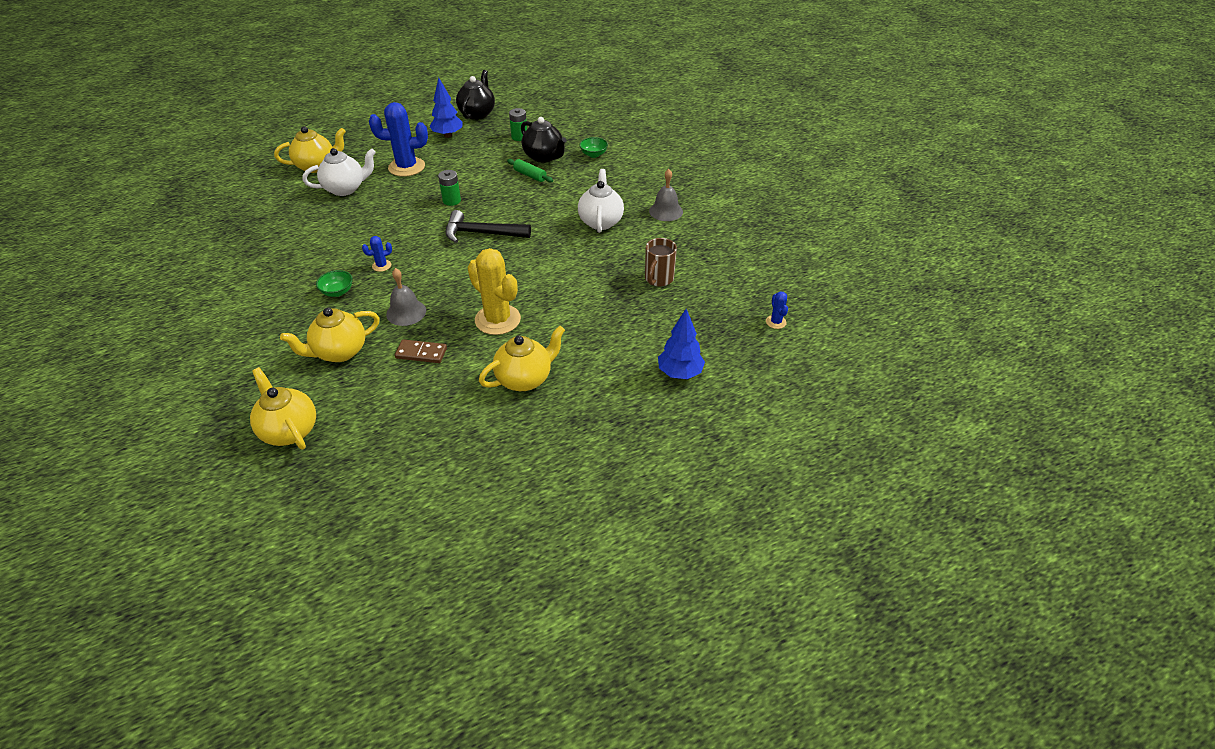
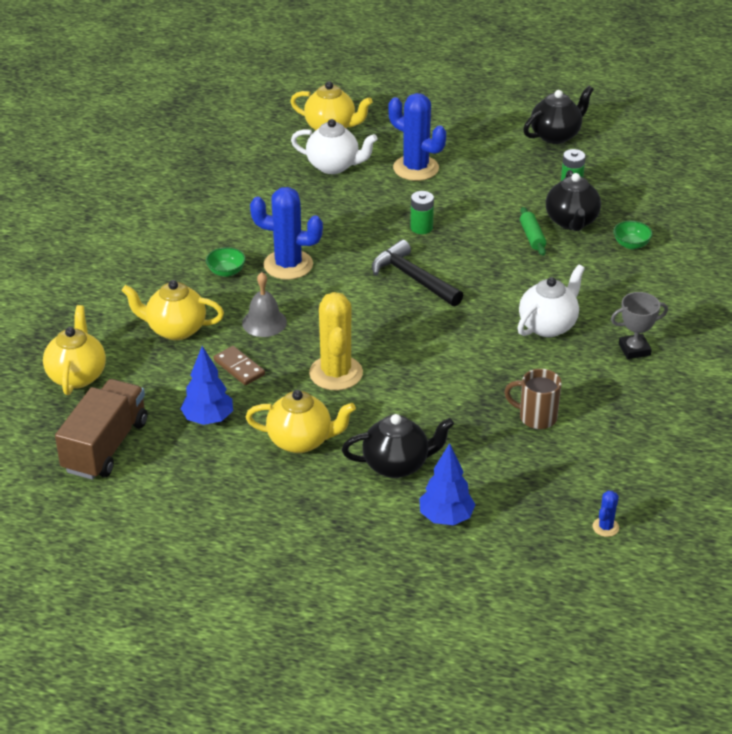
camera: 40 degrees right, 5 degrees down
blue cactus [362,236,392,272] -> blue cactus [250,187,323,280], size x2.23
blue tree [430,78,462,138] -> blue tree moved to [180,346,233,425]
brown mug [645,238,677,286] -> brown mug turned 45 degrees clockwise [504,369,562,429]
grey bell [649,169,683,221] -> grey trophy [611,292,668,359]
none -> brown truck [55,379,147,480]
none -> black teapot [342,414,454,478]

